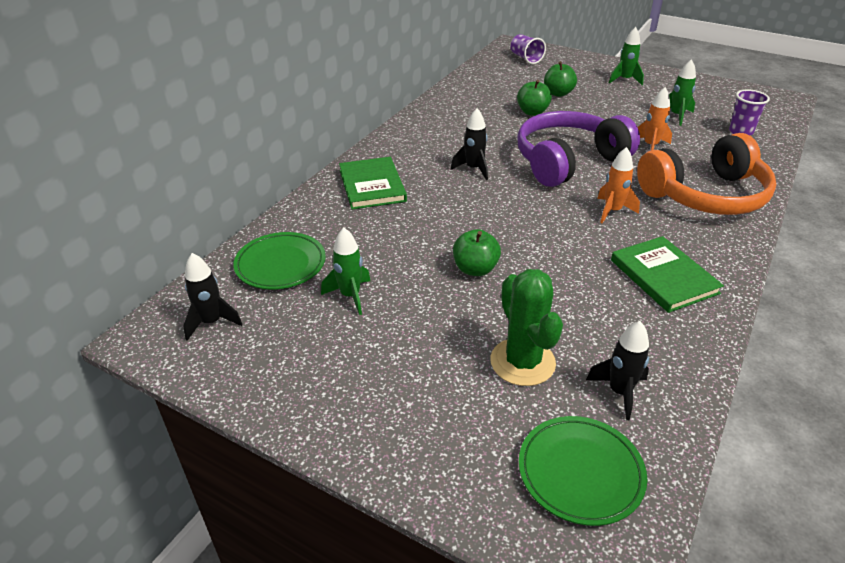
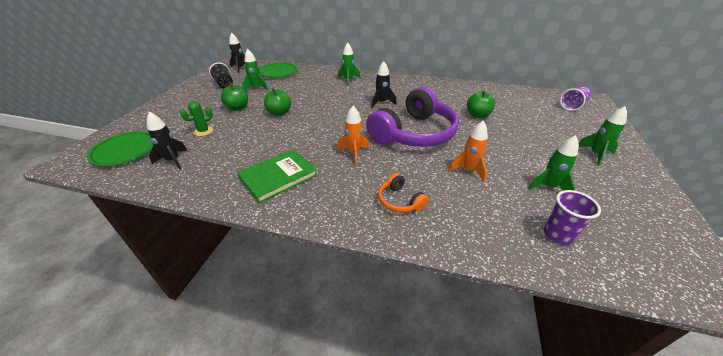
camera: 75 degrees right, 0 degrees up
green book [339,157,407,210] -> green rocket [338,42,360,86]
green cactus [490,269,563,386] -> green cactus [180,101,213,136], size x0.55
purple headphones [517,111,640,187] -> purple headphones turned 90 degrees clockwise [366,87,459,147]
green apple [544,61,577,97] -> green apple moved to [221,83,248,111]
orange headphones [637,133,776,215] -> orange headphones [378,173,429,213], size x0.43
none -> black cup [209,63,233,88]

